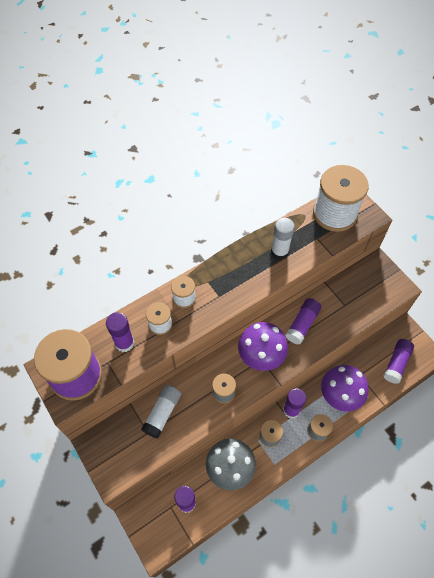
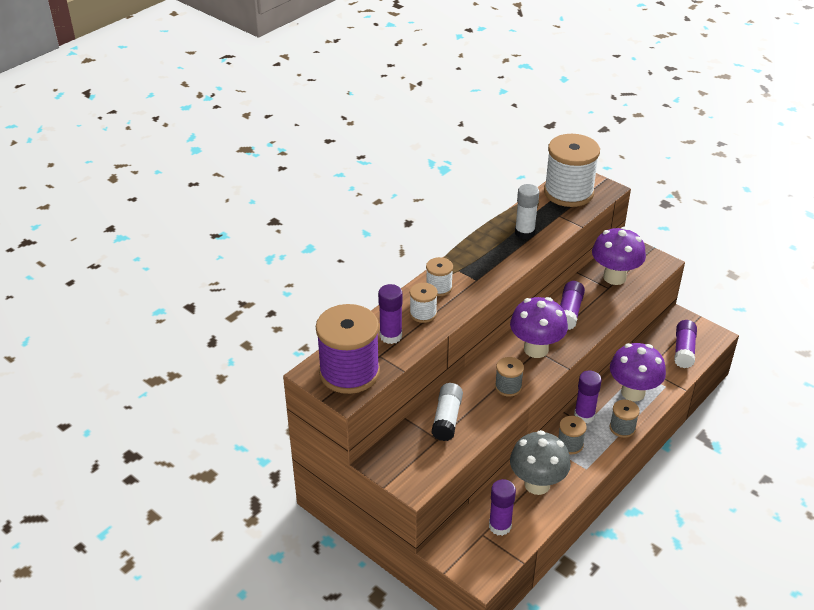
camera: 15 degrees left, 20 degrees down
none -> purple mushroom [592,227,646,285]

